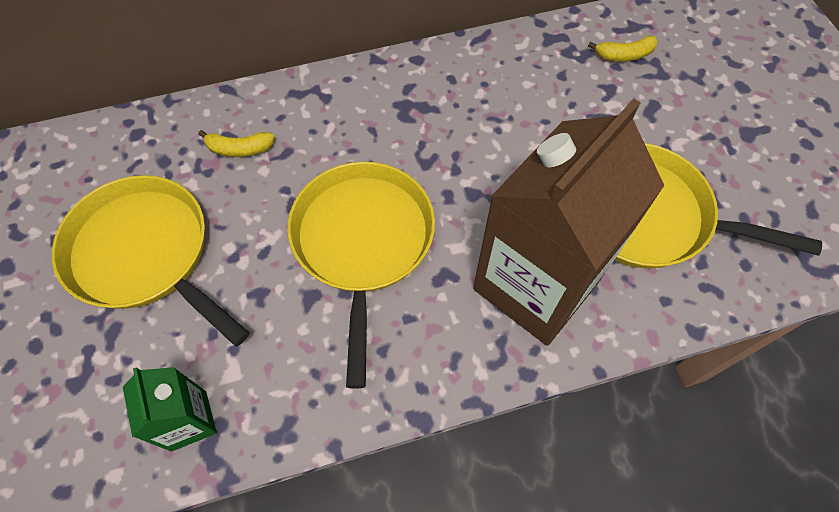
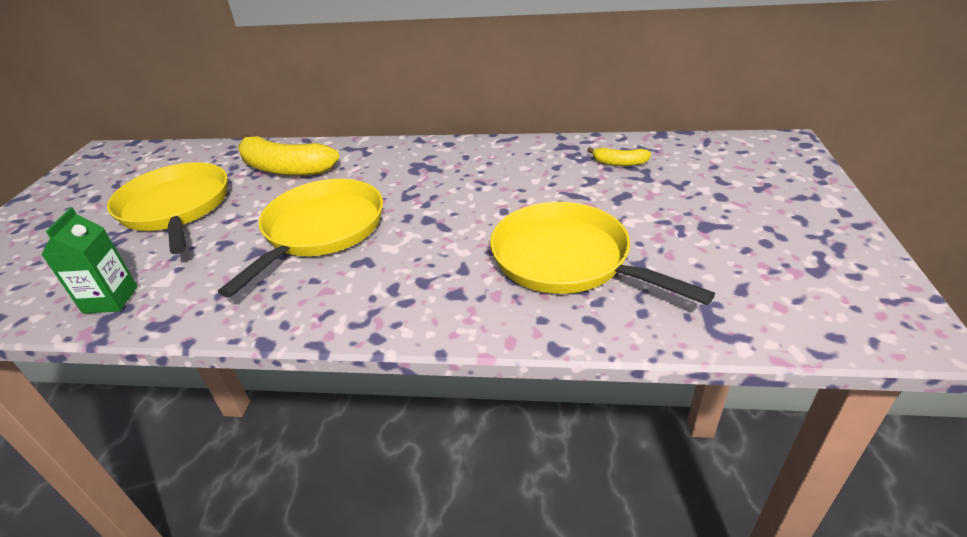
camera: 25 degrees right, 25 degrees down
yellow banana [198,130,275,157] -> yellow banana [238,134,339,176], size x2.07
brown carton [473,98,665,346] -> none

